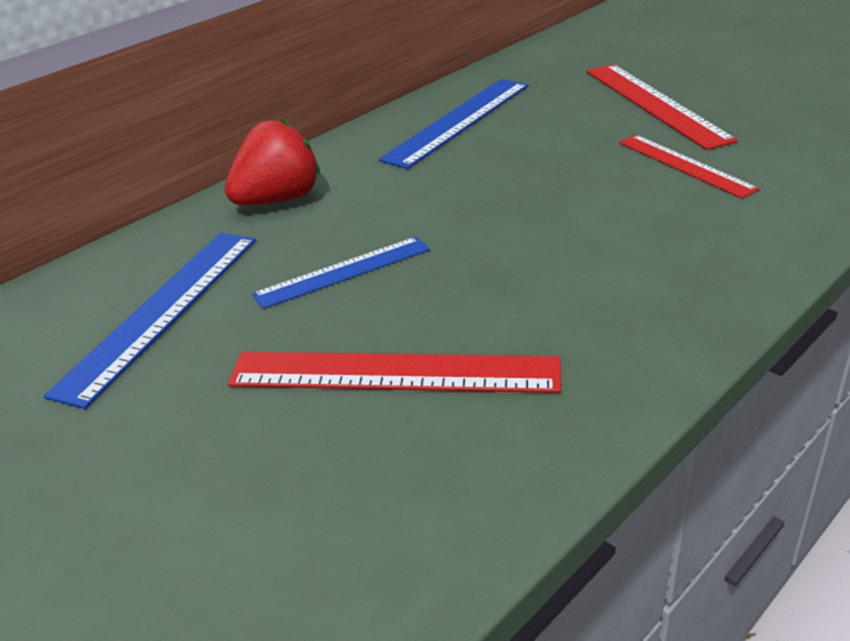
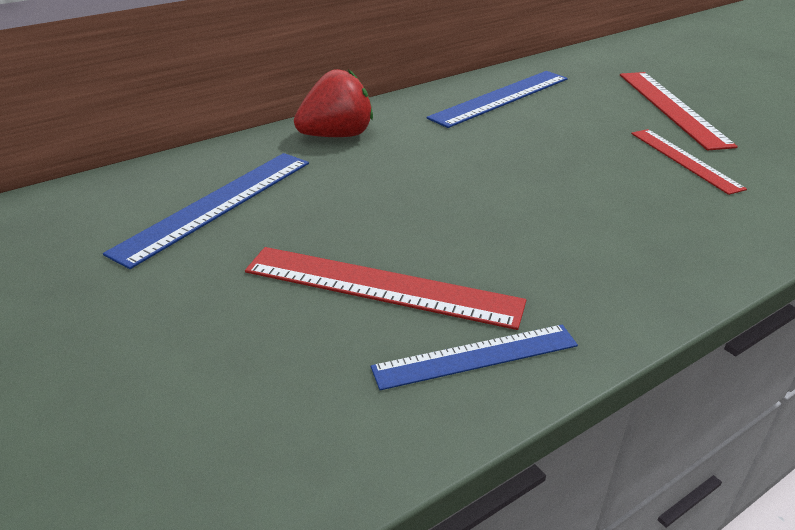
camera: 10 degrees right, 0 degrees up
blue ruler [252,237,430,309] -> blue ruler moved to [371,325,578,390]

